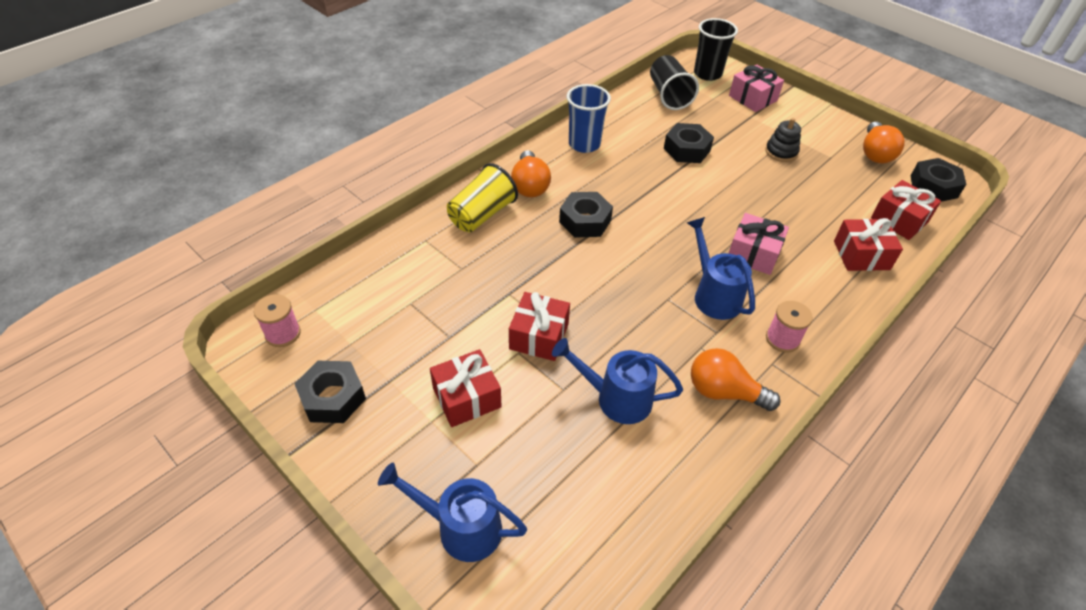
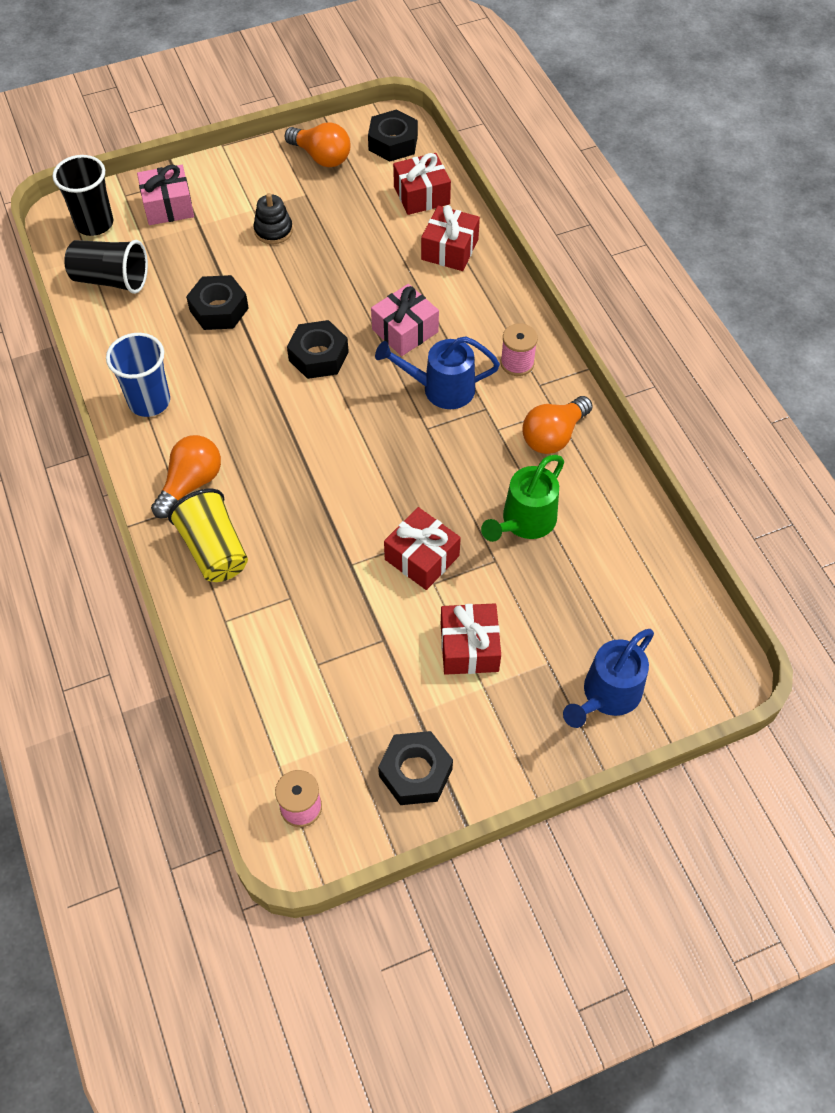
camera: 65 degrees left, 10 degrees up
orange light bulb [511,150,551,197] -> orange light bulb turned 75 degrees counterclockwise [151,435,221,518]
blue watering can [552,338,683,424] -> green watering can [481,455,564,542]
black nut [559,192,613,238] -> black nut moved to [287,320,349,379]

